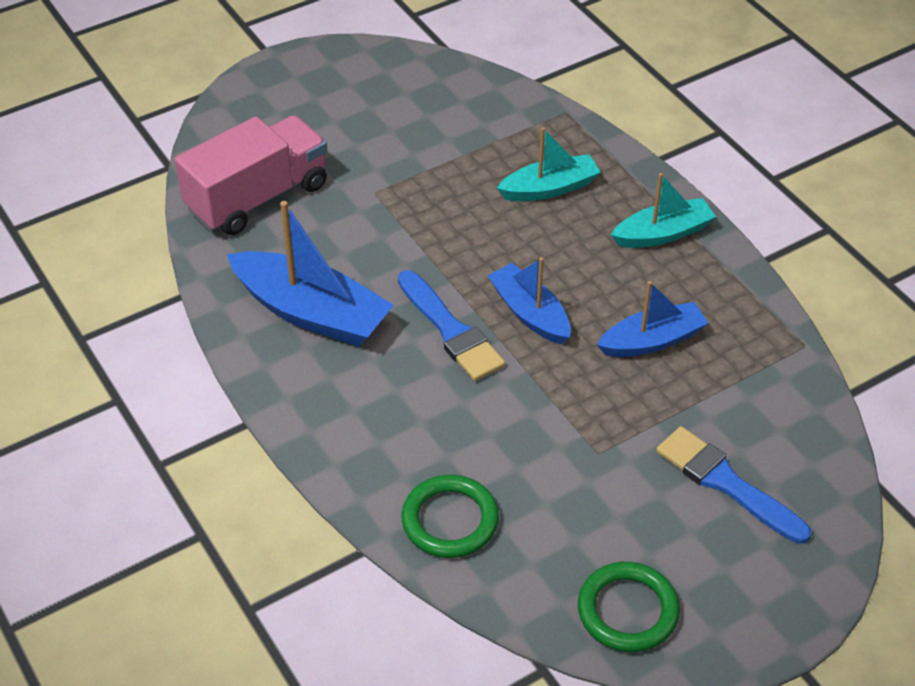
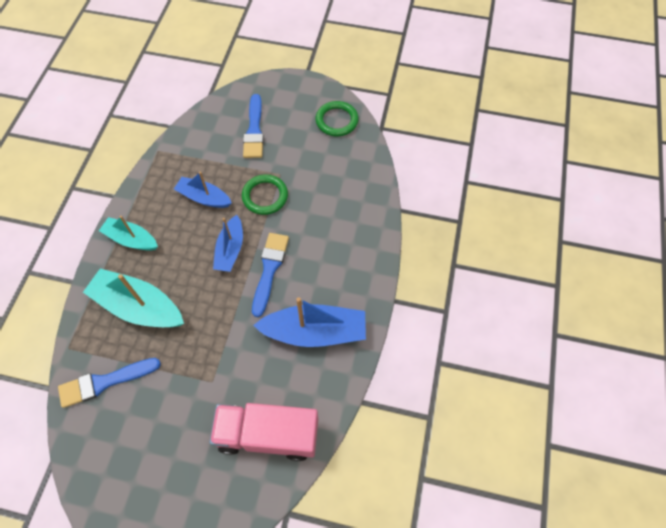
camera: 135 degrees left, 15 degrees up
blue boat [227,201,394,347] -> blue boat turned 105 degrees clockwise [253,297,366,347]
green ring [402,475,499,558] -> green ring moved to [242,174,288,215]
turquoise boat [497,127,601,201] -> turquoise boat [83,268,184,327], size x1.60
none -> blue brush [58,358,161,408]

